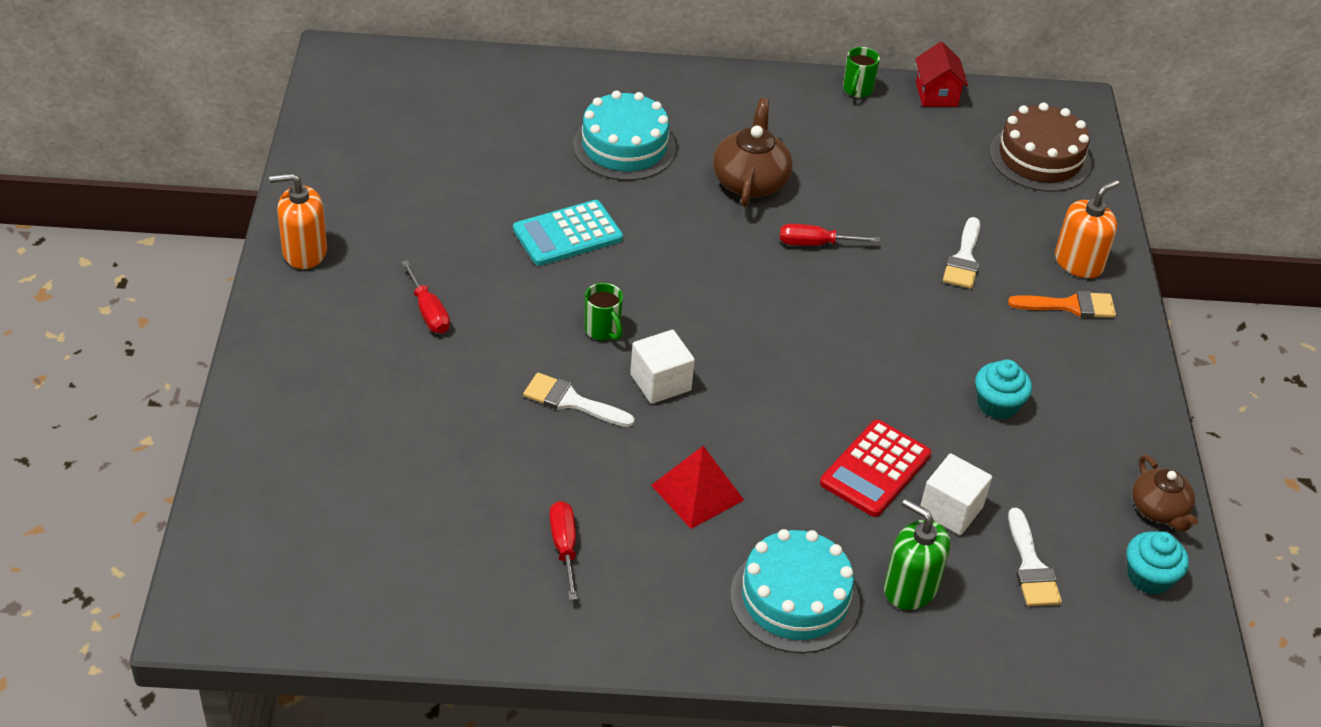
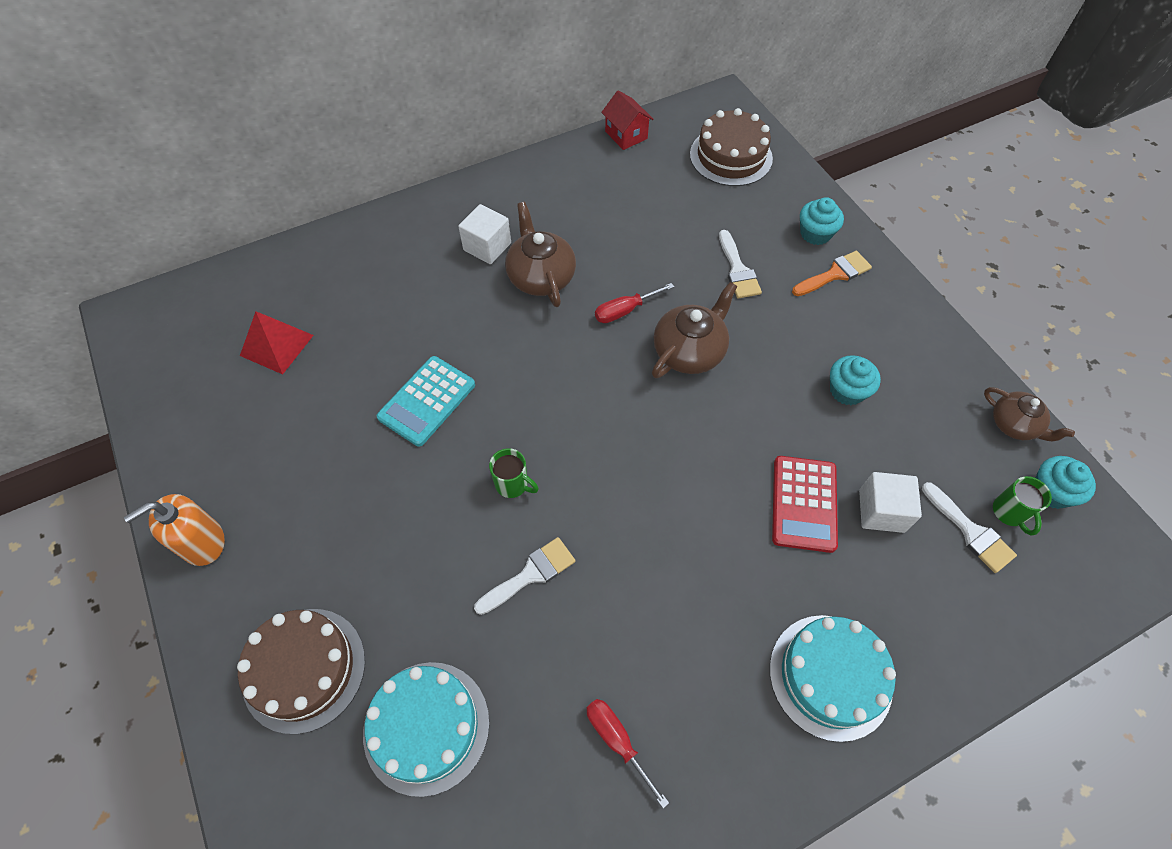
camera: 25 degrees left, 15 degrees up
red screwdriver [401,260,450,334] -> none
white brush [523,373,635,427] -> white brush turned 150 degrees clockwise [474,537,575,615]
turquoise cake [573,91,676,181] -> turquoise cake moved to [363,662,490,797]
white cube [630,330,695,404] -> white cube moved to [458,204,511,264]
red pyramid [651,446,744,529] -> red pyramid moved to [240,311,314,374]
green mug [843,47,880,98] -> green mug moved to [993,476,1052,536]
green soap dispenser [884,499,950,610] -> none
orange soap dispenser [1055,179,1119,278] -> turquoise cupcake [800,197,844,245]
none -> brown cake [237,609,365,734]
none -> brown teapot [652,282,738,378]

